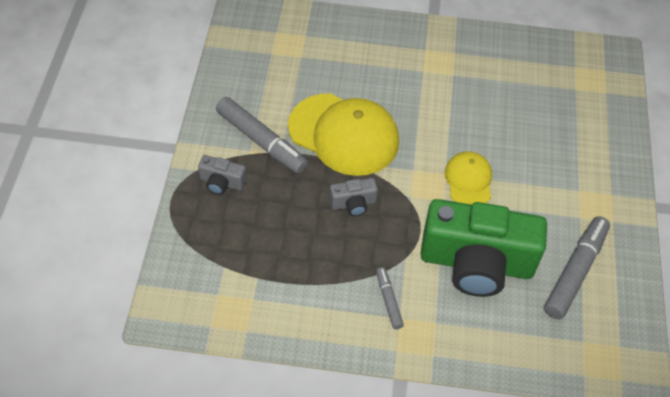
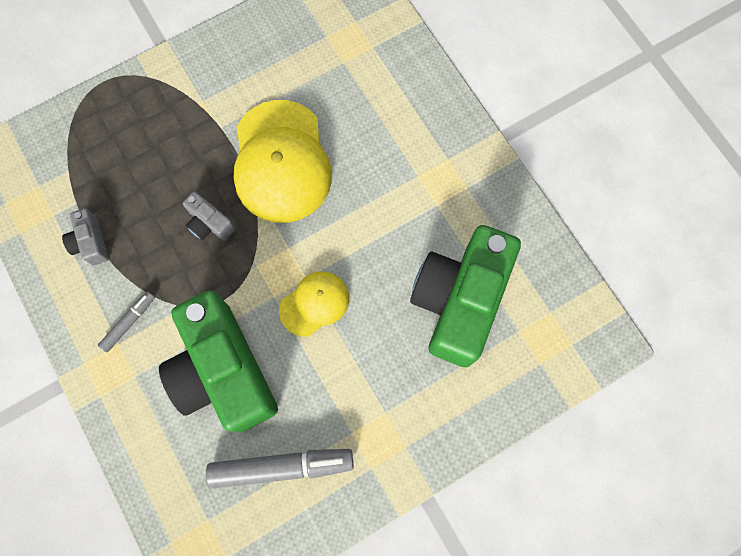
camera: 55 degrees right, 20 degrees up
grey camera [198,155,246,195] -> grey camera moved to [62,208,109,265]
grey marker [216,97,308,174] -> none
none -> green camera [410,225,521,367]

